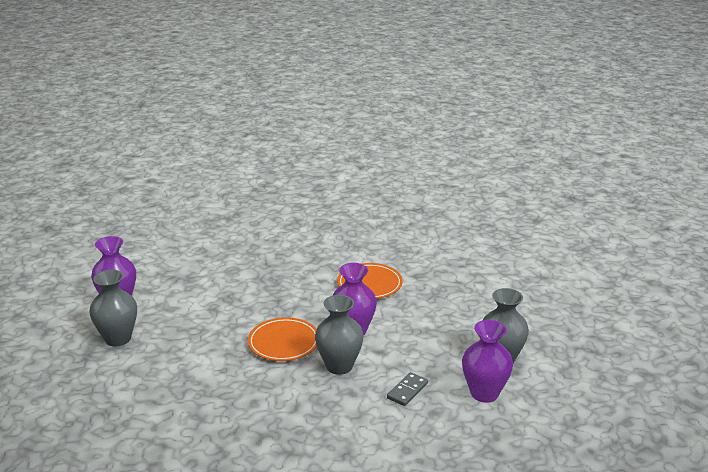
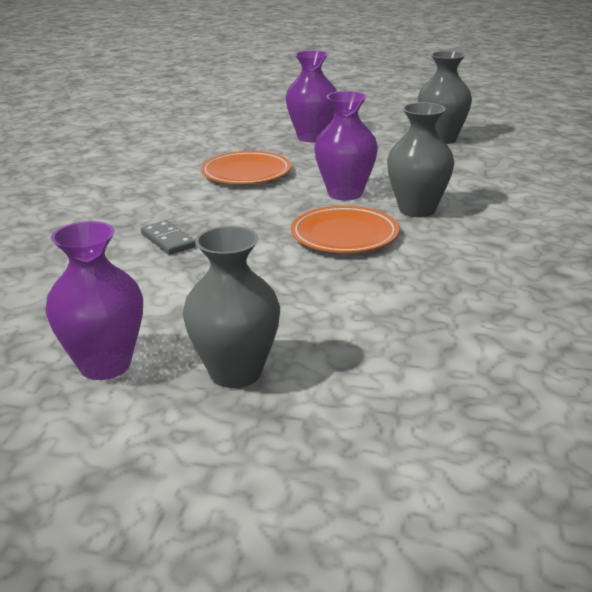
camera: 70 degrees left, 0 degrees up
grey domino [387,372,428,406] -> grey domino moved to [141,220,196,255]
purple vase [462,320,513,403] -> purple vase moved to [285,50,337,142]

